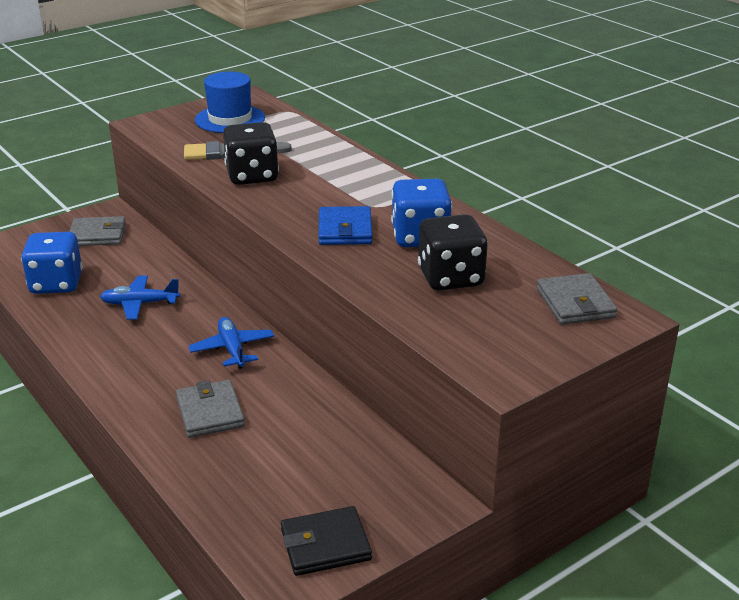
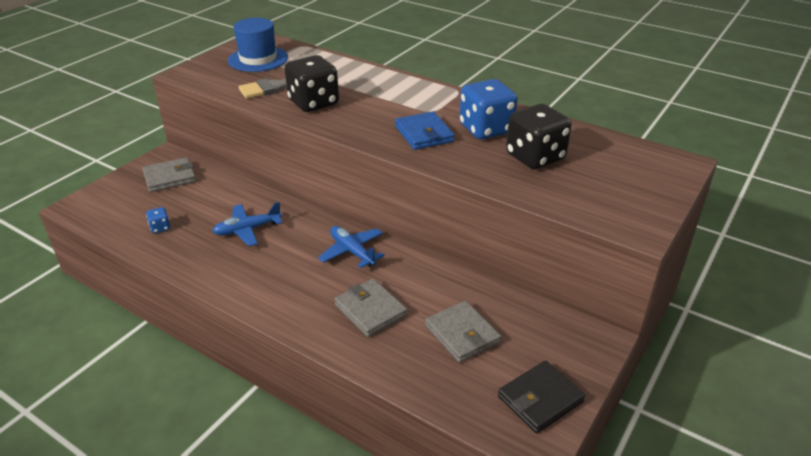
camera: 20 degrees left, 5 degrees up
blue dice [21,232,83,294] -> blue dice [146,207,170,233], size x0.43
grey wallet [537,273,617,325] -> grey wallet moved to [425,301,501,363]

